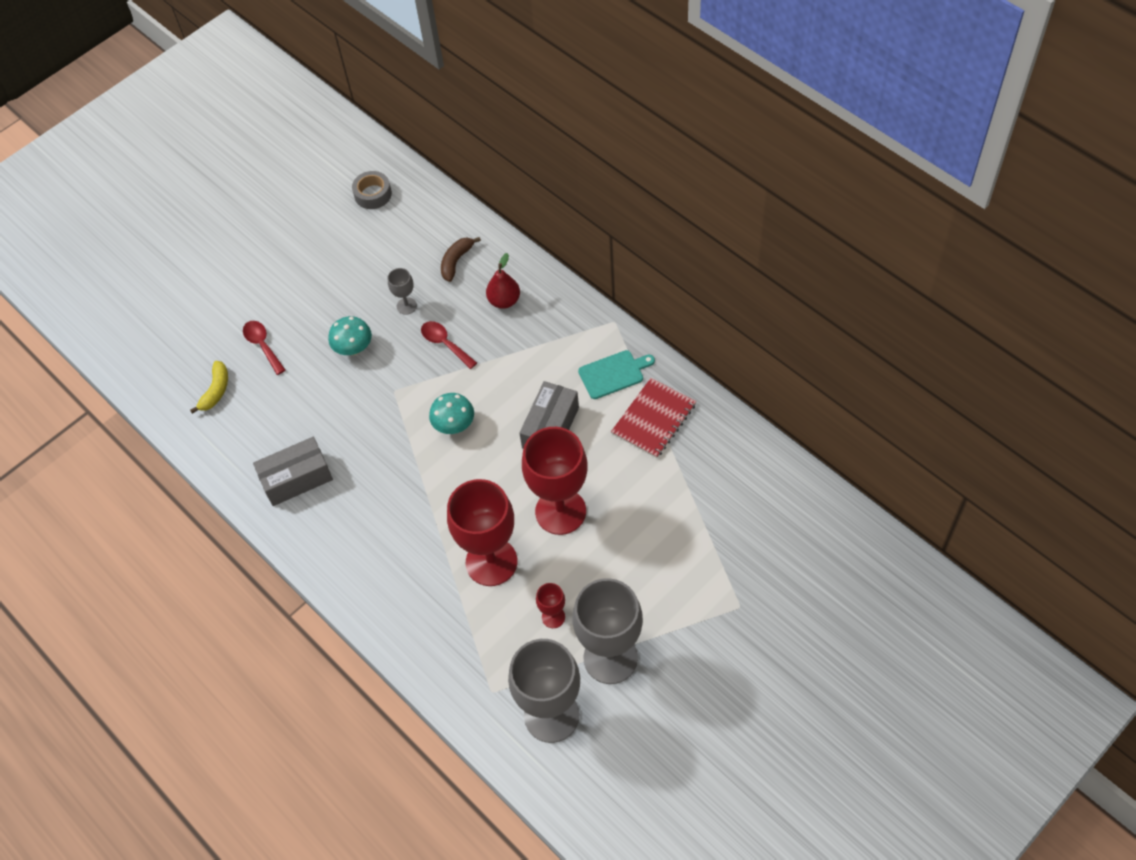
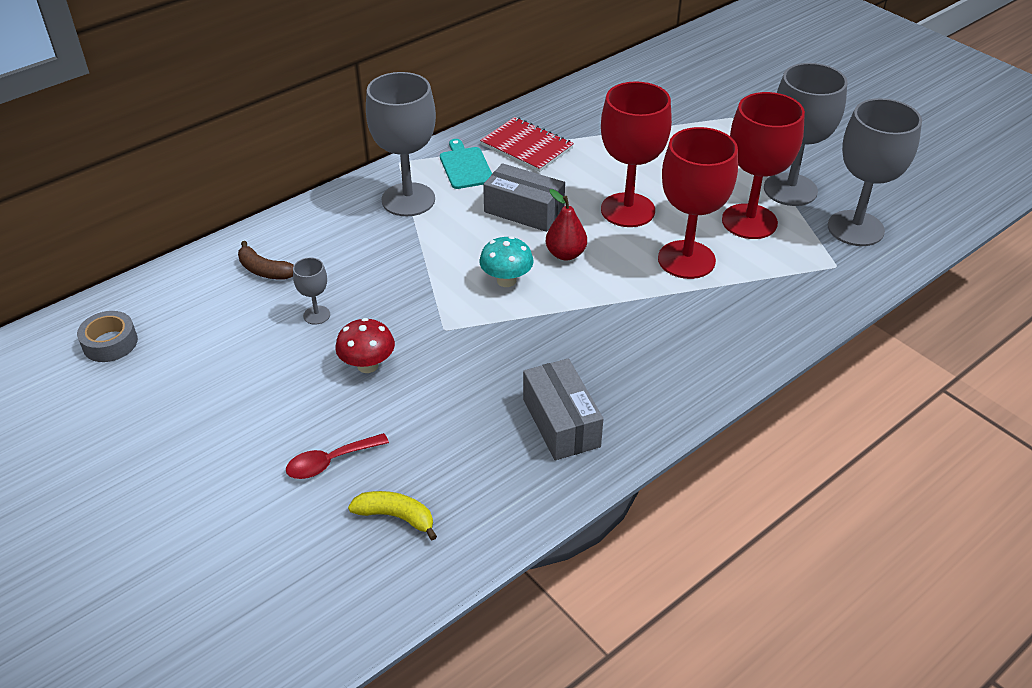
camera: 90 degrees left, 15 degrees down
turquoise mushroom [328,316,372,355] -> red mushroom [335,318,395,373]
red spoon [421,321,477,369] -> none
red pear [486,253,520,309] -> red pear moved to [546,189,587,260]
red goblet [536,583,565,628] -> red goblet [722,92,805,239], size x2.27
none -> grey goblet [366,72,436,216]

